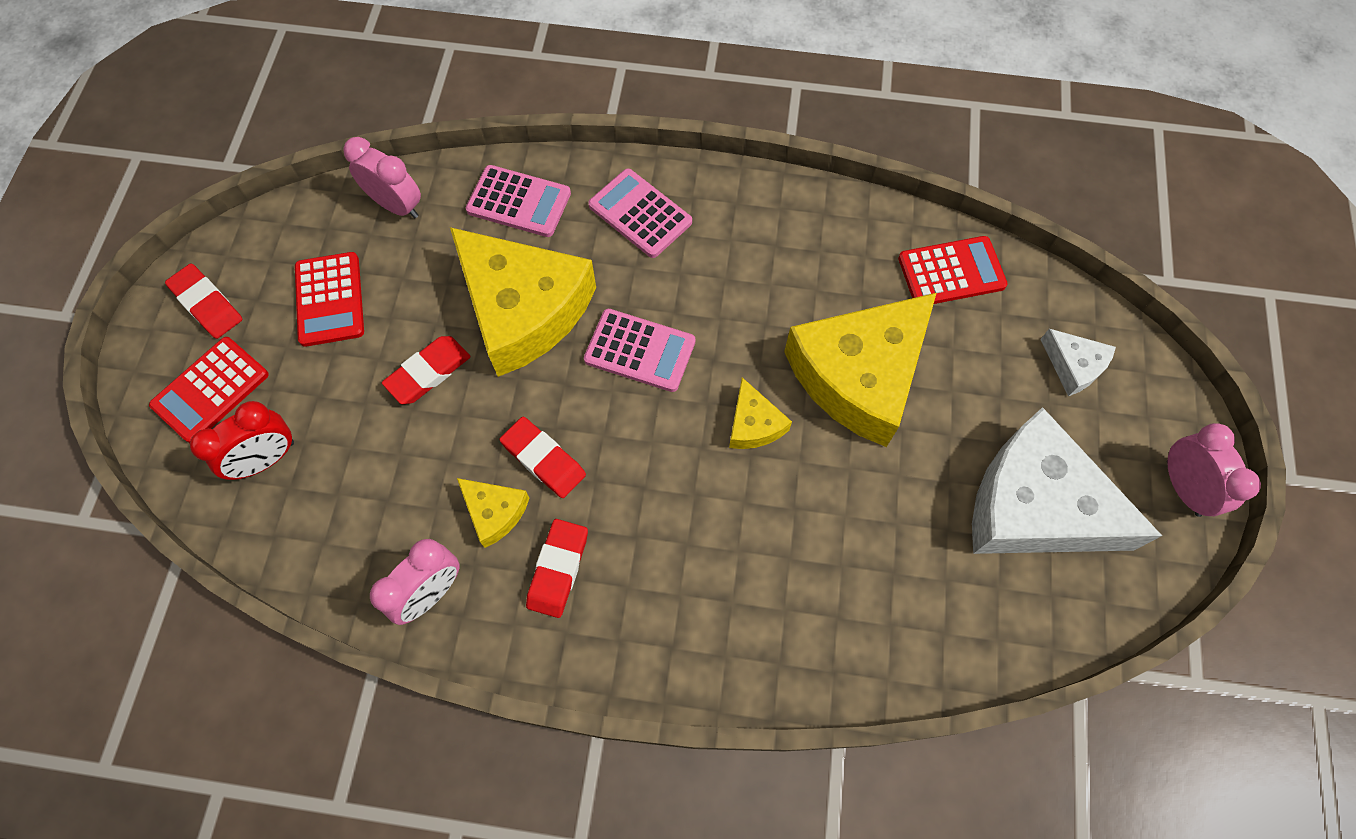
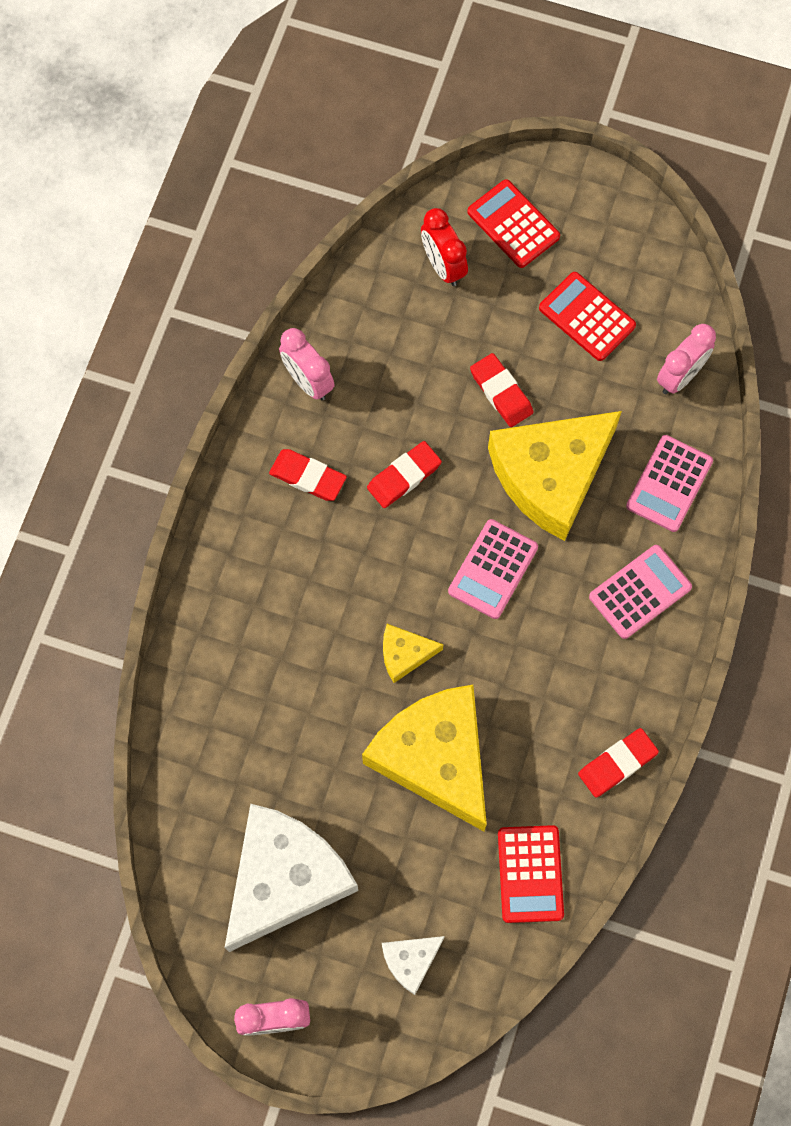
camera: 100 degrees right, 5 degrees up
red eraser [165,264,242,339] -> red eraser moved to [578,728,659,798]
red calculator [295,252,364,347] -> red calculator turned 45 degrees clockwise [539,272,636,361]
yellow cheese [457,478,530,548] -> none

